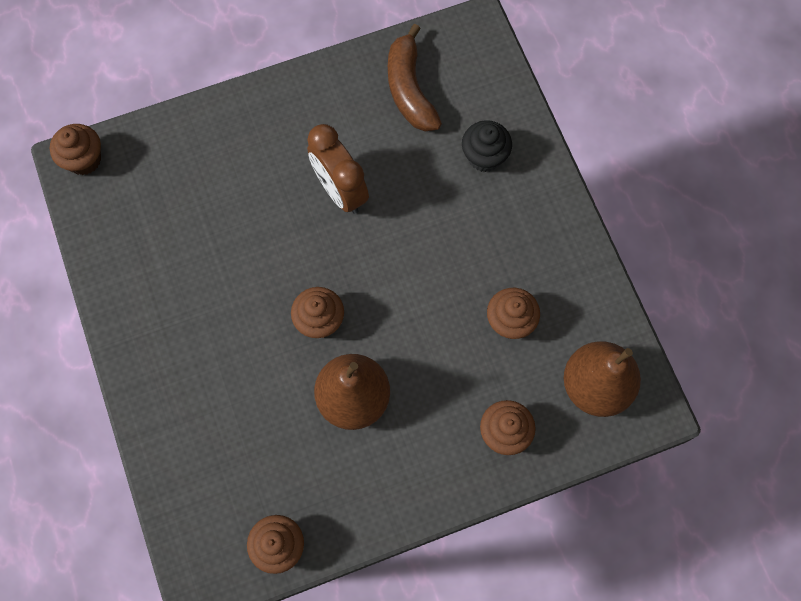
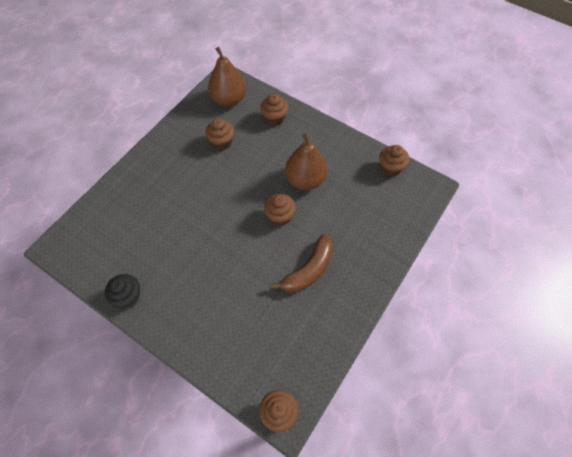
camera: 125 degrees left, 10 degrees down
brown clock [307,124,369,214] -> none
brown banana [388,24,442,131] -> brown banana moved to [271,234,333,293]
black cupcake [462,120,512,172] -> black cupcake moved to [105,274,140,308]

